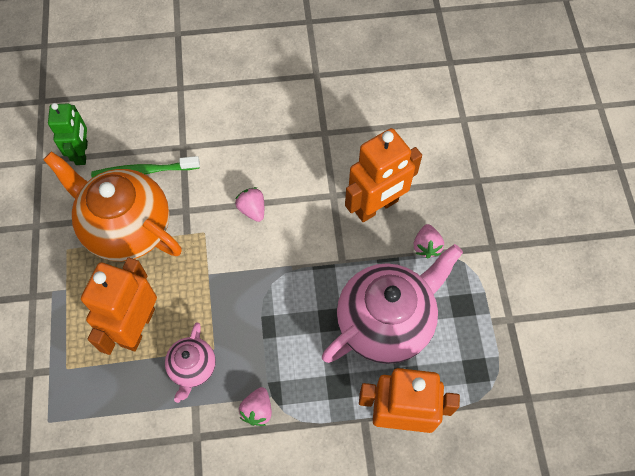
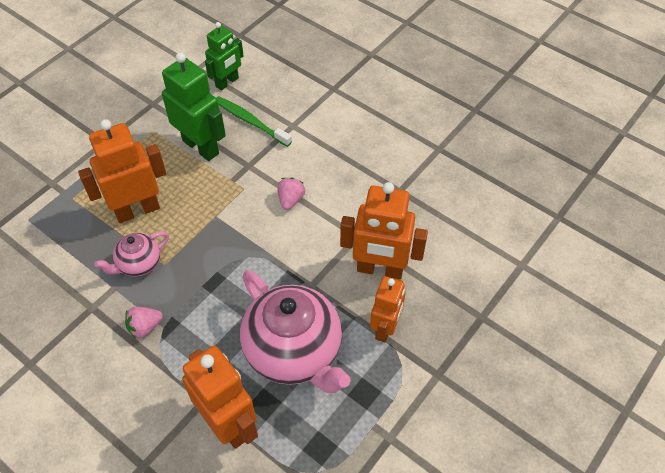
camera: 45 degrees right, 10 degrees down
orange teapot [43,151,182,261] -> green robot [162,52,226,161]
pink teapot [322,244,463,364] -> pink teapot turned 45 degrees clockwise [240,270,351,393]
pink strawberry [414,224,444,259] -> orange robot [370,276,406,343]

